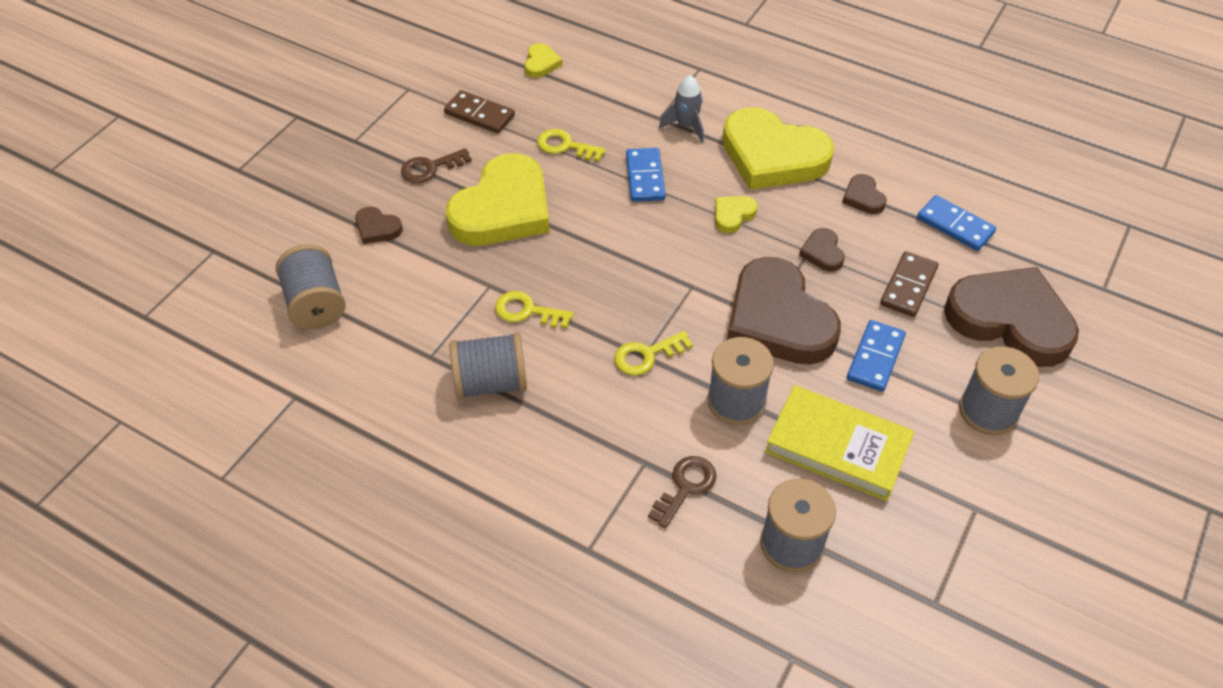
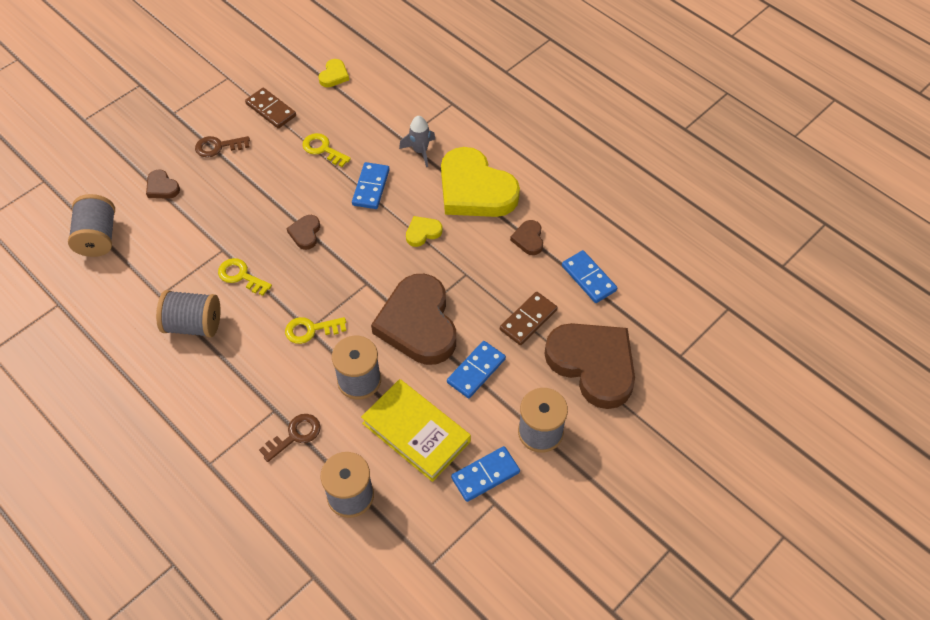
camera: 15 degrees right, 5 degrees up
yellow heart [446,153,549,246] -> none
brown heart [799,228,845,272] -> brown heart moved to [286,215,320,250]
none -> blue domino [451,446,520,502]

